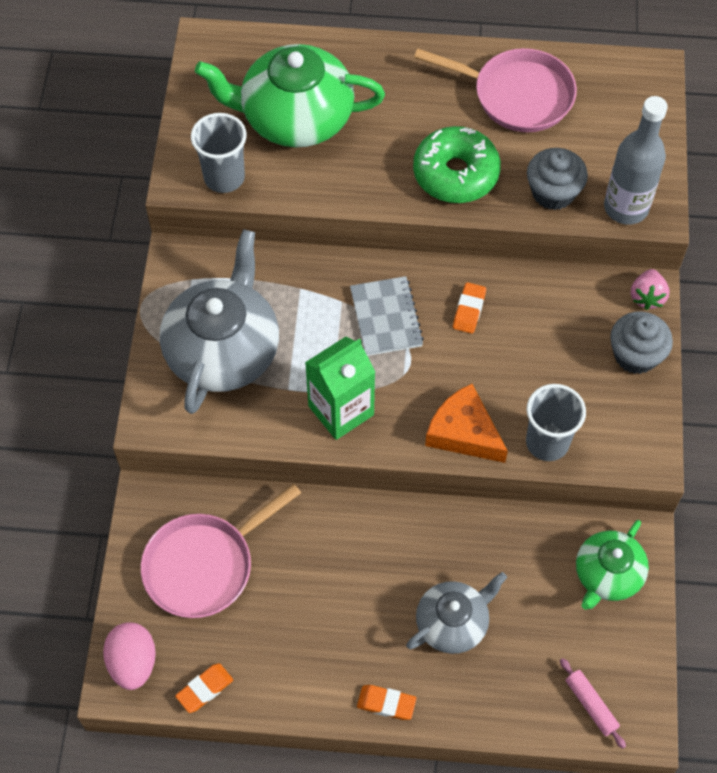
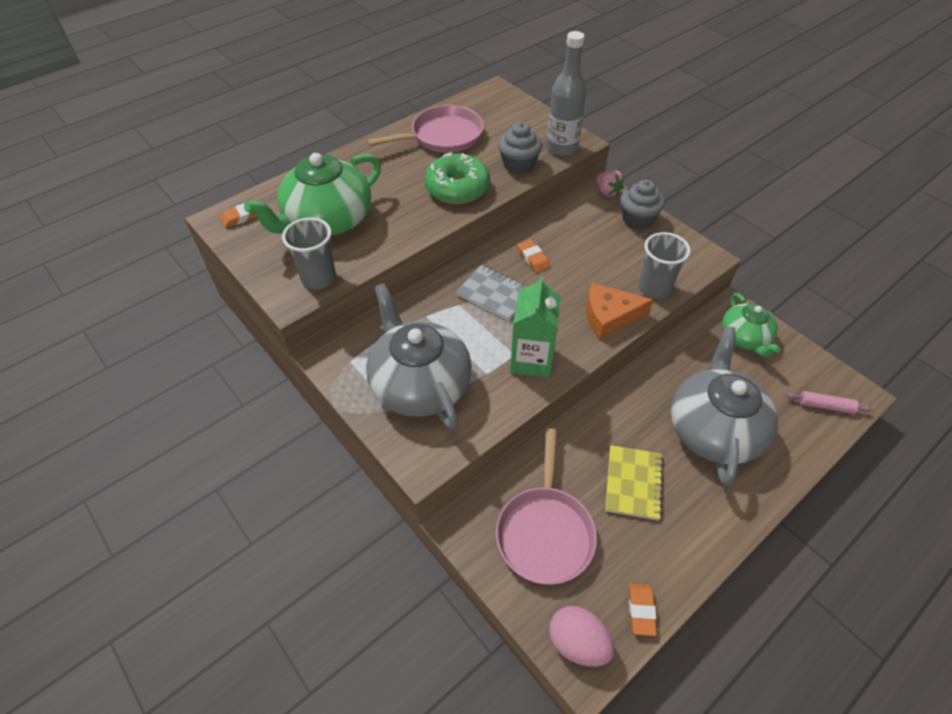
camera: 45 degrees left, 10 degrees down
orange eraser [357,685,416,720] -> orange eraser moved to [220,203,257,228]
grey teapot [406,572,507,654] -> grey teapot [671,326,778,486], size x1.71
none -> yellow notebook [605,445,663,521]

